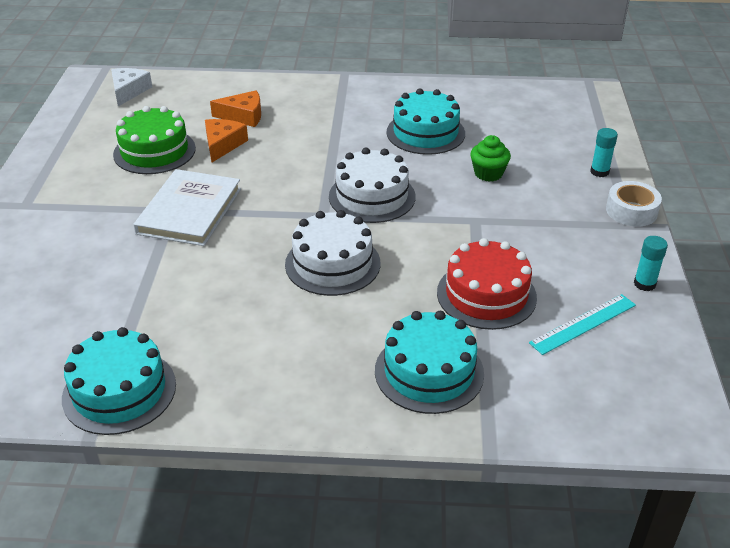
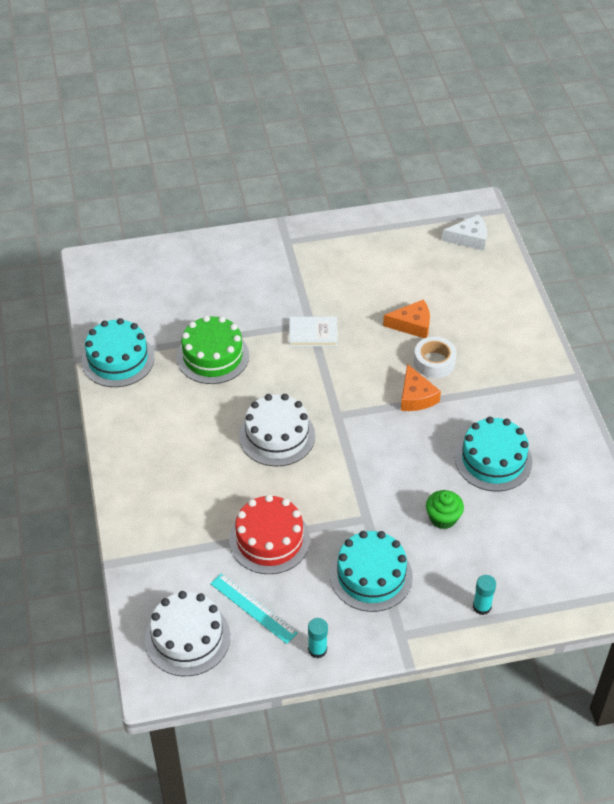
camera: 75 degrees right, 10 degrees up
green cake [113,106,196,174] -> green cake moved to [177,316,249,384]
white book [133,169,241,246] -> white book [289,317,337,346], size x0.60
orange cheese [210,90,261,127] -> orange cheese moved to [401,364,441,411]
white cake [329,148,416,223] -> white cake moved to [145,591,230,676]
turquoise cake [375,311,484,414] -> turquoise cake moved to [330,531,413,612]
white tape [606,181,662,227] -> white tape moved to [414,336,457,378]

